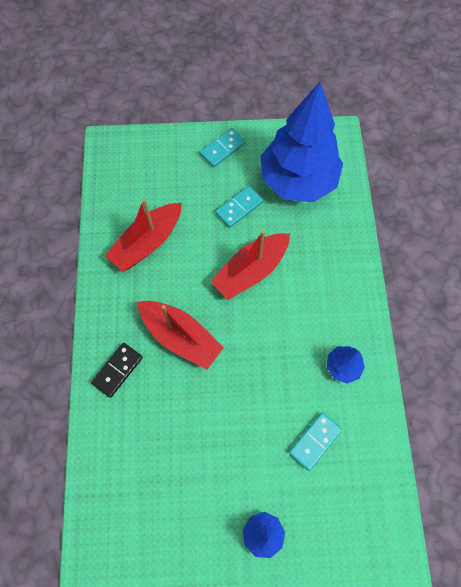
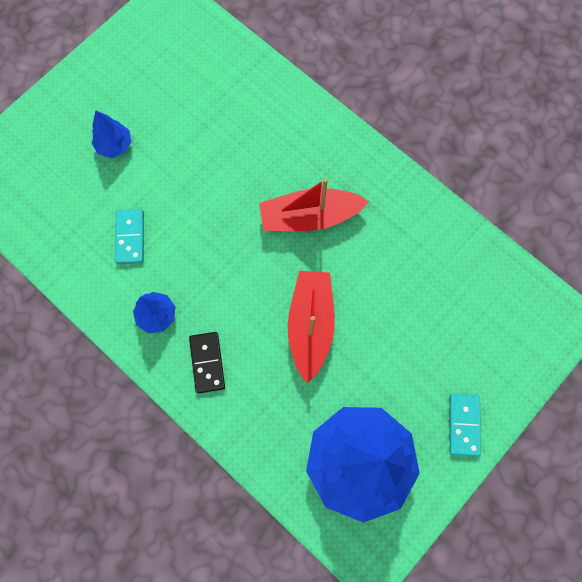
camera: 135 degrees right, 5 degrees up
black domino [91,343,143,398] -> black domino moved to [189,332,225,394]
red boat [105,198,181,272] -> none
turquoise domino [215,186,264,228] -> none

